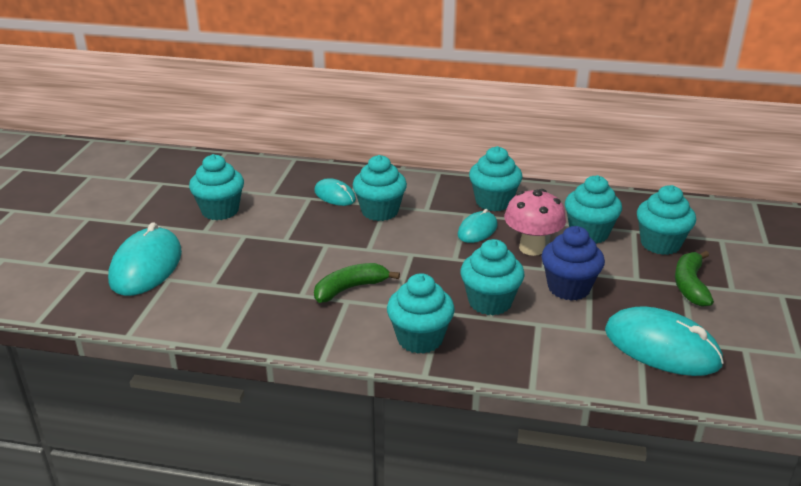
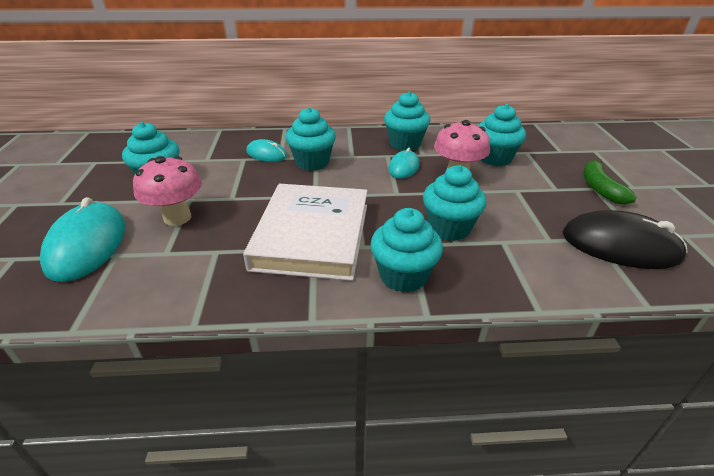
camera: 15 degrees left, 5 degrees up
green banana [314,263,400,303] -> white book [243,184,368,281]
blue cupcake [542,226,605,301] -> none
turquoise mouse [605,306,724,376] -> black mouse [562,210,687,269]
turquoise cupcake [637,185,696,255] -> none
none -> pink mushroom [133,156,202,226]

